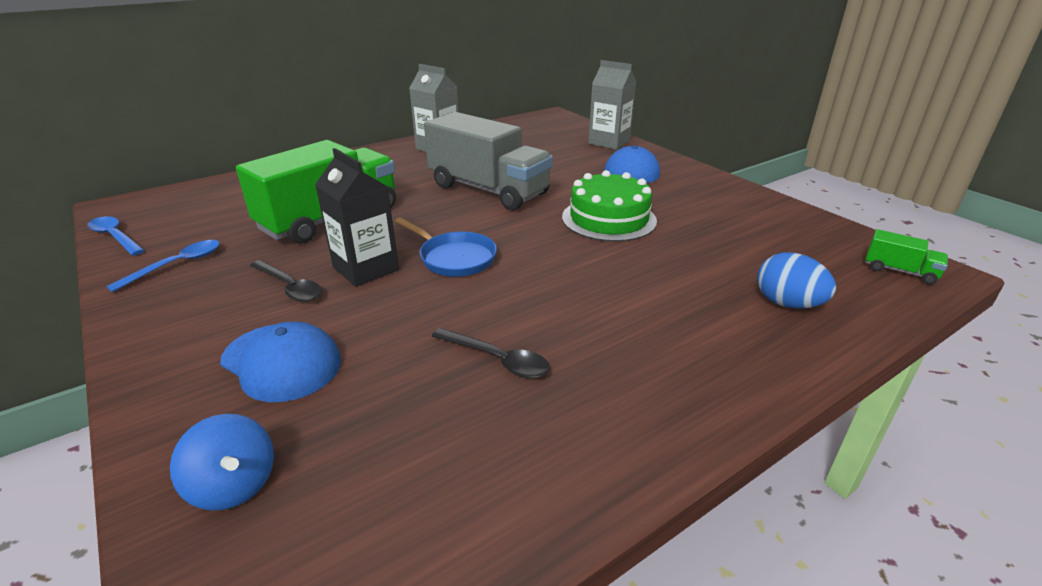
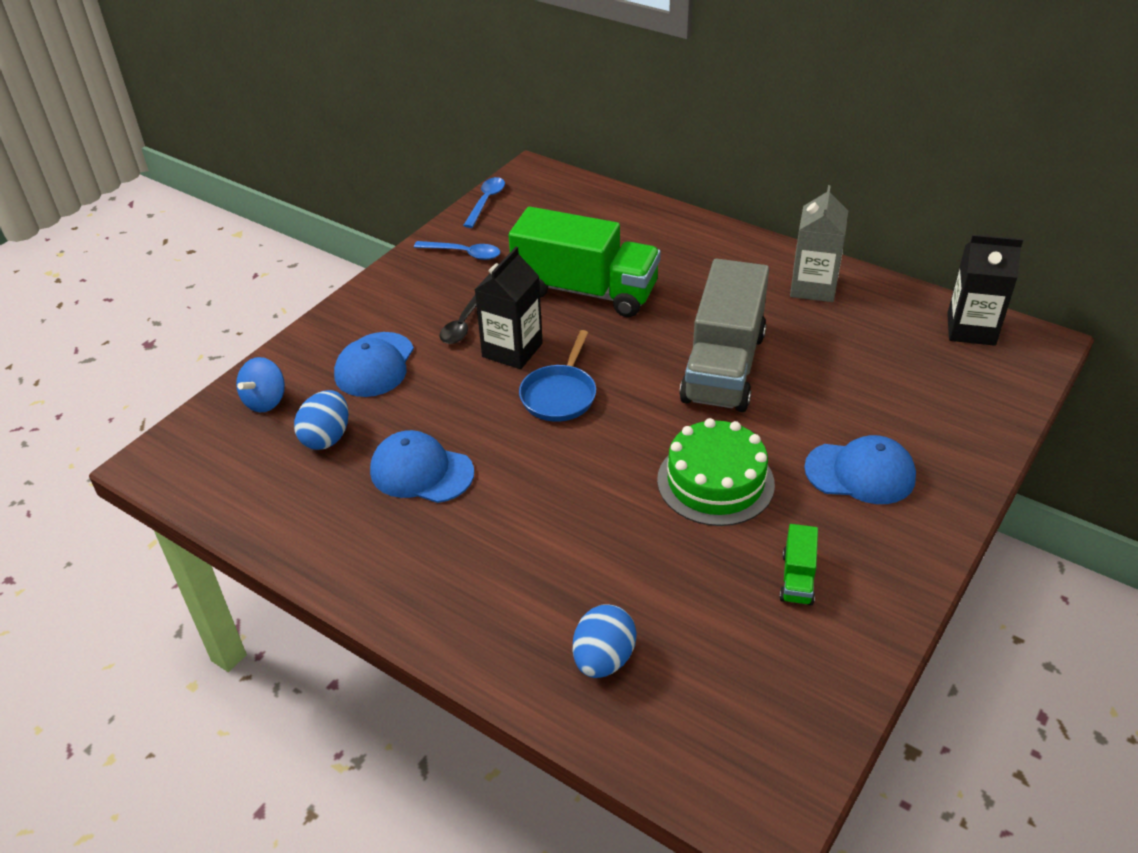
camera: 70 degrees right, 10 degrees up
black spoon [432,328,550,378] -> blue cap [370,430,474,503]
grey carton [588,60,636,150] -> none
green truck [865,229,948,284] -> green truck moved to [779,524,818,605]
none -> blue egg [294,390,349,450]
none -> black carton [947,234,1023,346]

